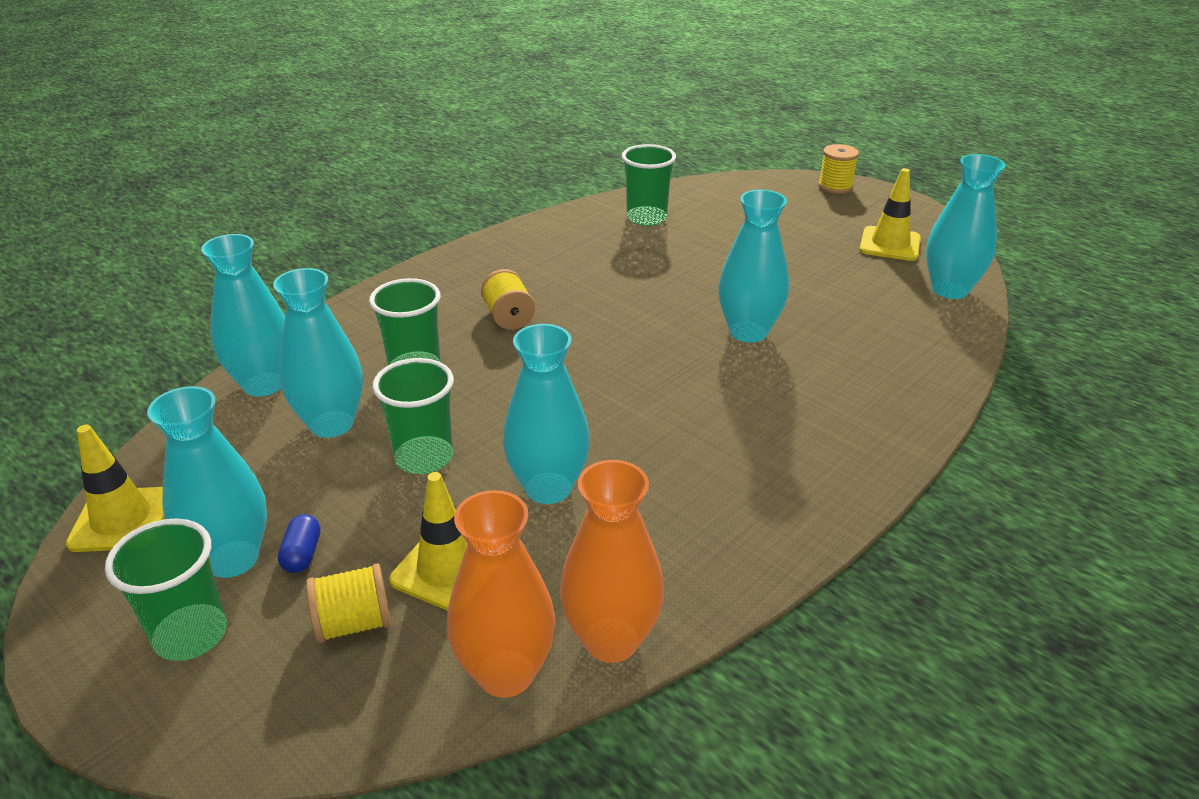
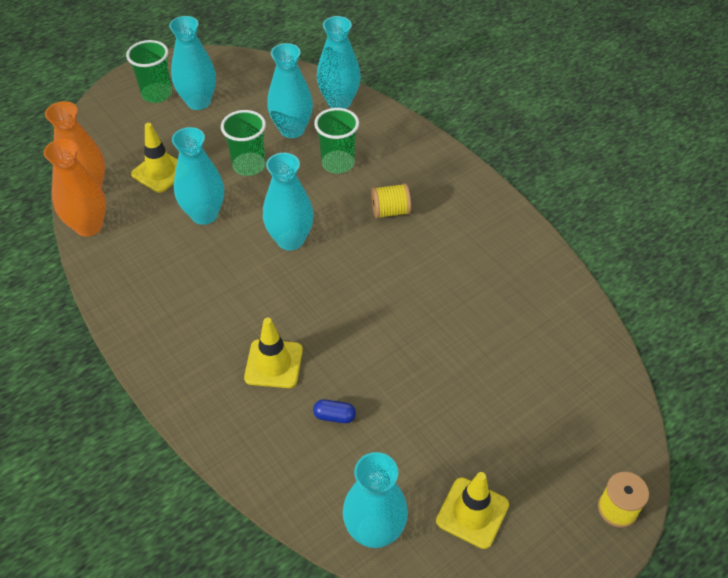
camera: 100 degrees right, 15 degrees up
yellow traffic cone [66,425,165,552] -> yellow traffic cone moved to [244,318,303,388]
blue capsule [278,514,320,573] -> blue capsule moved to [313,399,356,423]
yellow spool [306,563,391,643] -> none
green cup [622,144,676,226] -> none
turquoise vase [718,190,789,343] -> turquoise vase moved to [263,153,314,251]

